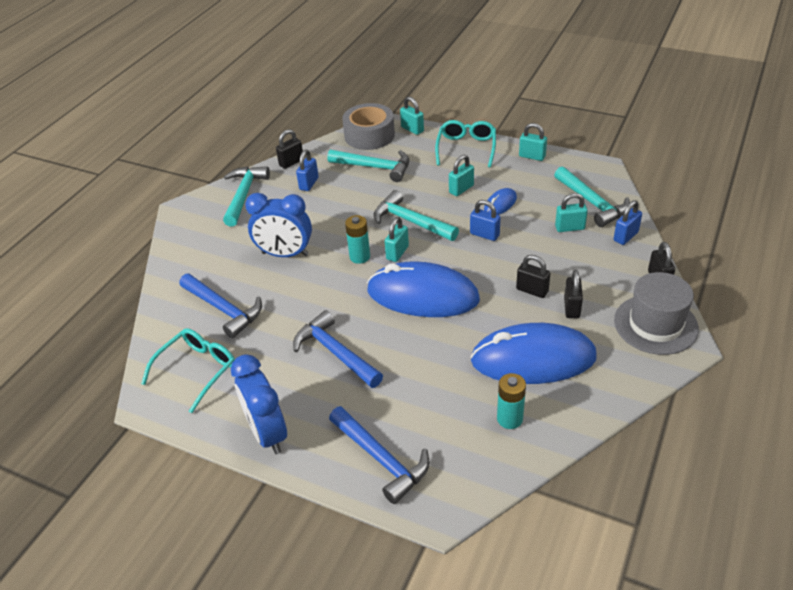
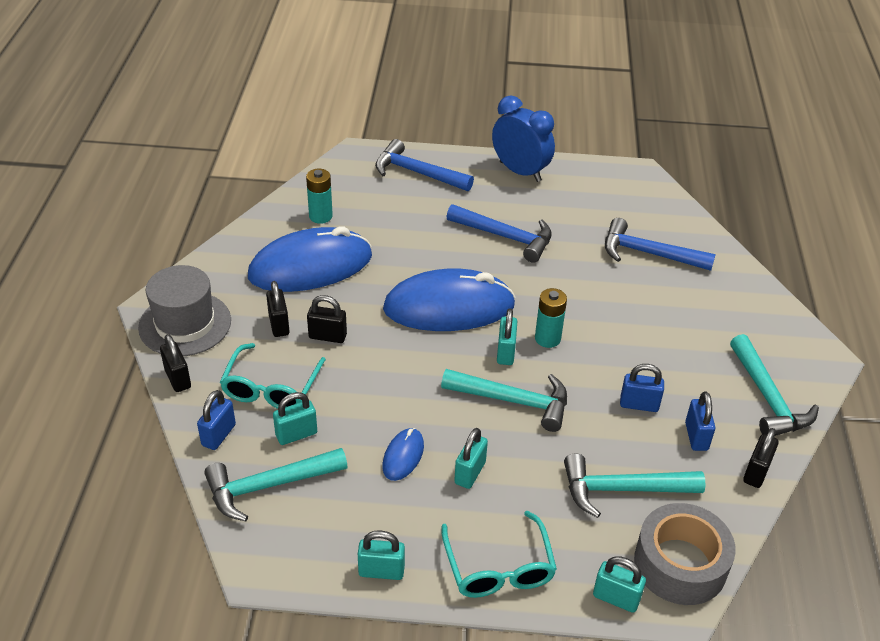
camera: 155 degrees right, 0 degrees up
turquoise glasses [141,328,235,413] -> turquoise glasses moved to [220,343,326,409]
blue clock [245,193,312,257] -> none
blue padlock [470,200,501,241] -> blue padlock moved to [620,364,664,412]
turquoise hammer [554,166,630,227] -> turquoise hammer turned 60 degrees counterclockwise [204,448,348,521]

